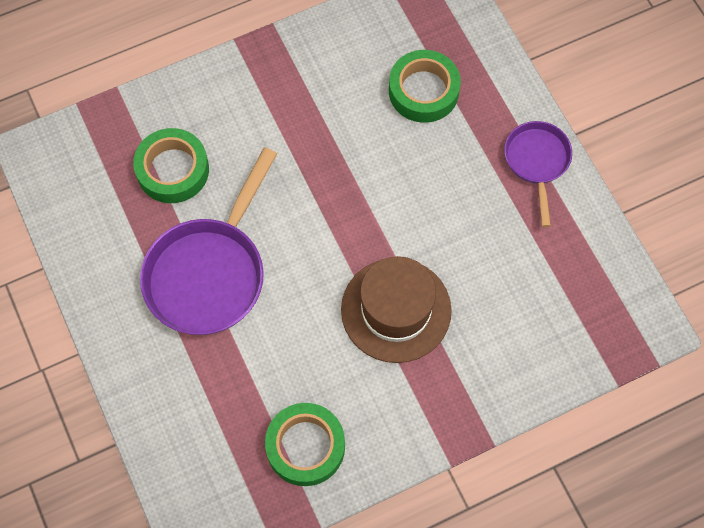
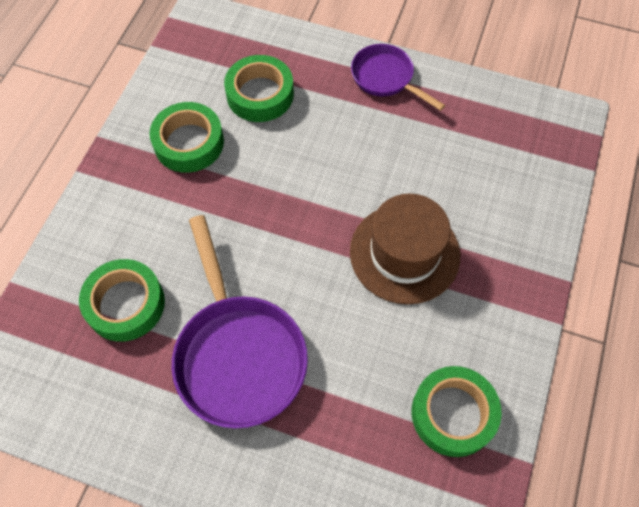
camera: 45 degrees left, 5 degrees down
none -> green tape [149,102,224,173]

